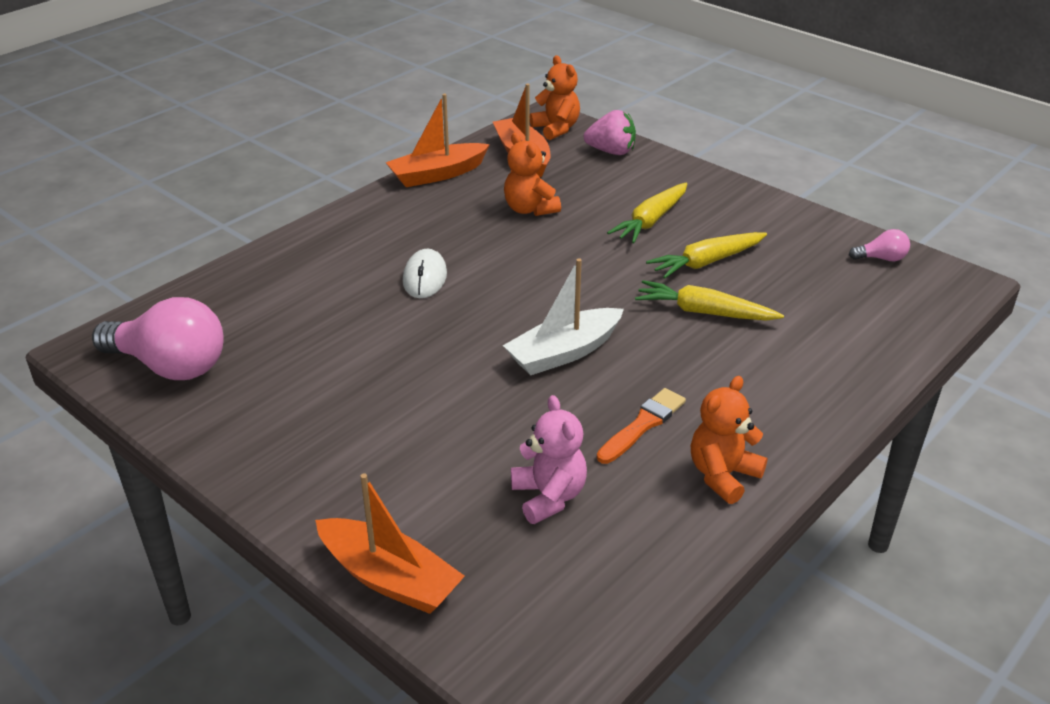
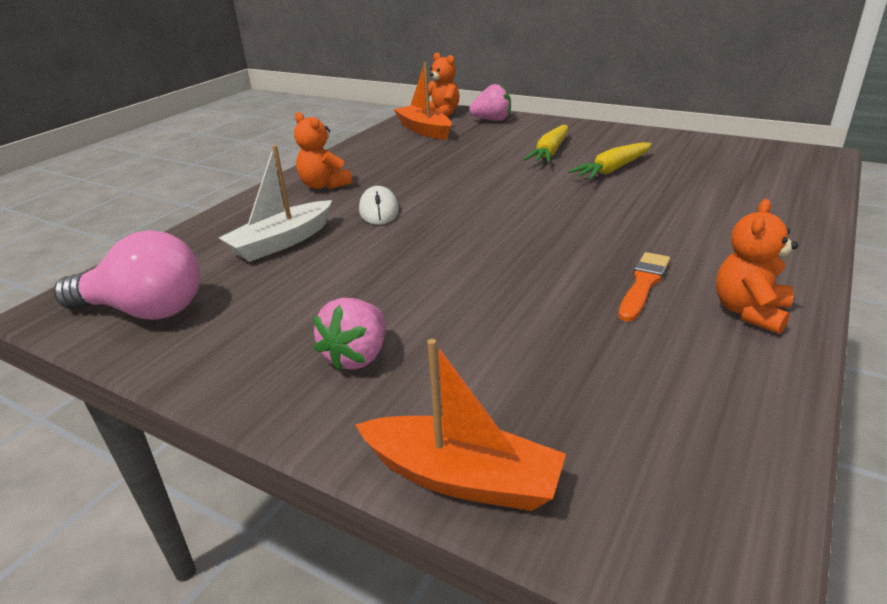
camera: 10 degrees left, 5 degrees down
orange boat [385,94,490,187] -> none
white boat [503,258,624,375] -> white boat moved to [219,145,332,262]
orange teddy bear [504,133,561,216] -> orange teddy bear moved to [294,112,352,189]
pink teddy bear [511,395,587,524] -> none
yellow carrot [635,280,784,321] -> none
pink light bulb [849,229,910,261] -> none
none -> pink strawberry [313,298,386,372]

